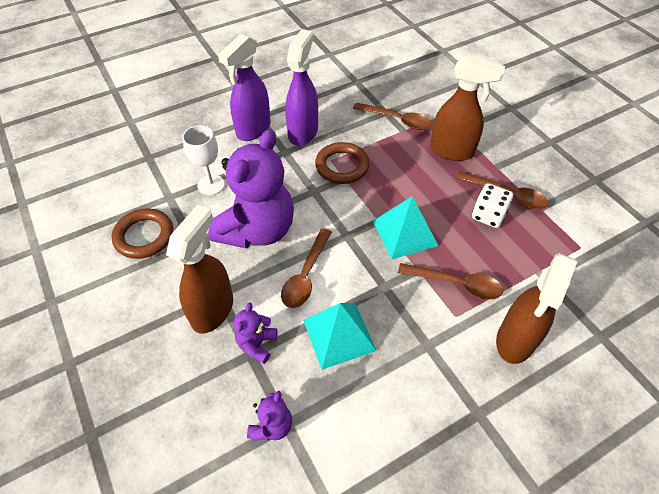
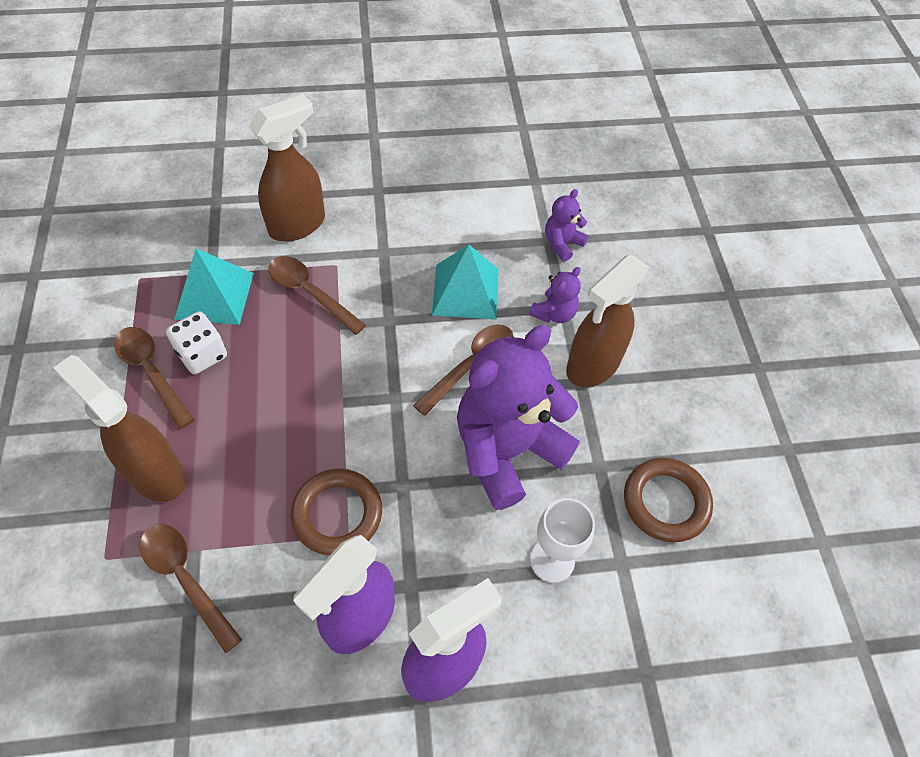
camera: 160 degrees left, 5 degrees up
turquoise pyramid [373,196,438,259] -> turquoise pyramid moved to [174,248,254,325]

